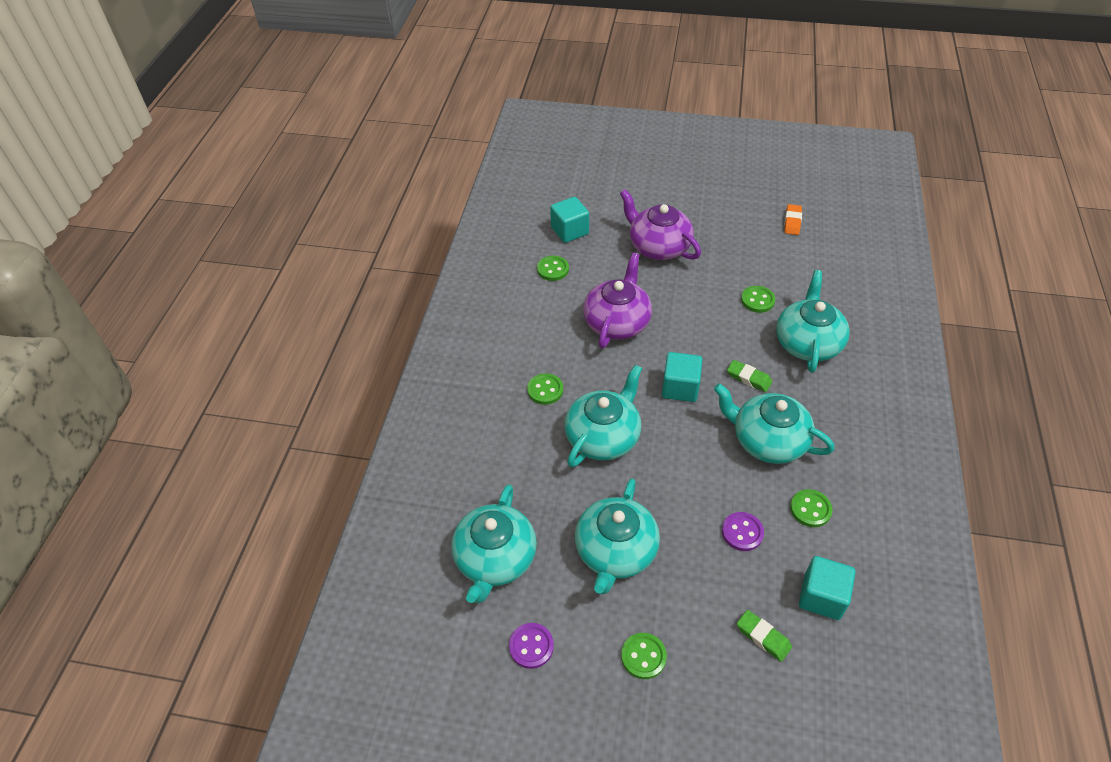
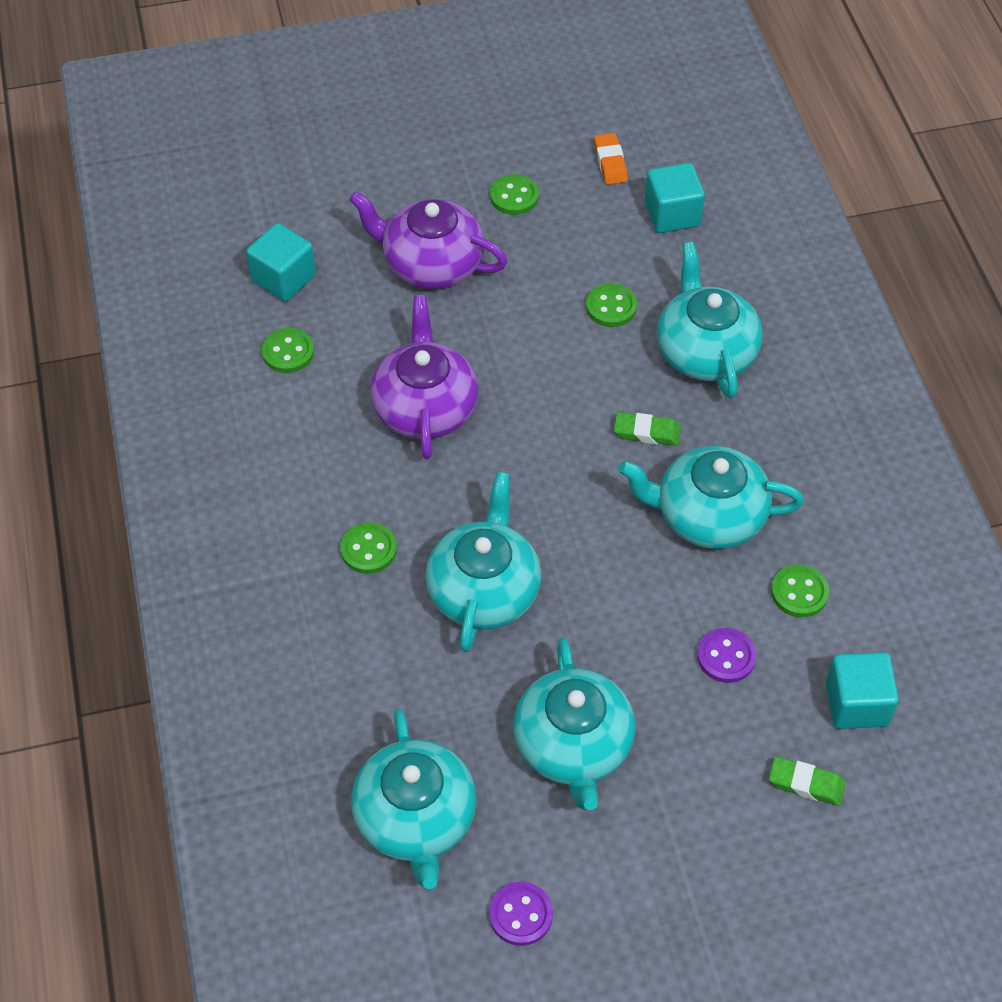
camera: 25 degrees left, 5 degrees up
green button [621,633,667,679] -> green button moved to [490,174,539,215]
turquoise cube [662,352,703,402] -> turquoise cube moved to [645,163,705,233]

